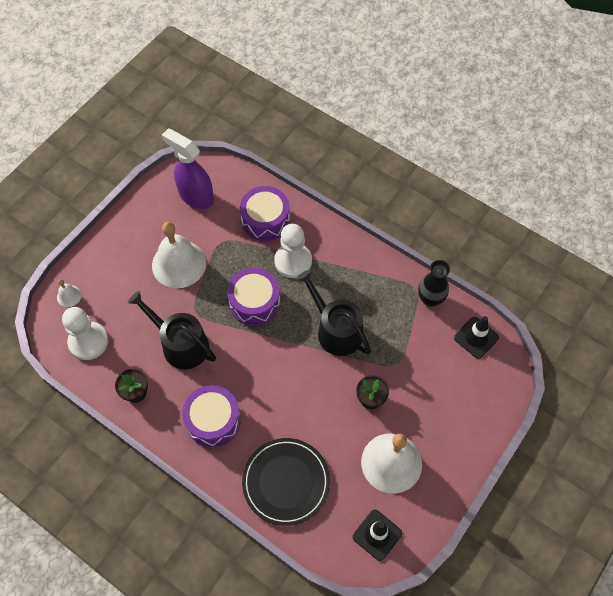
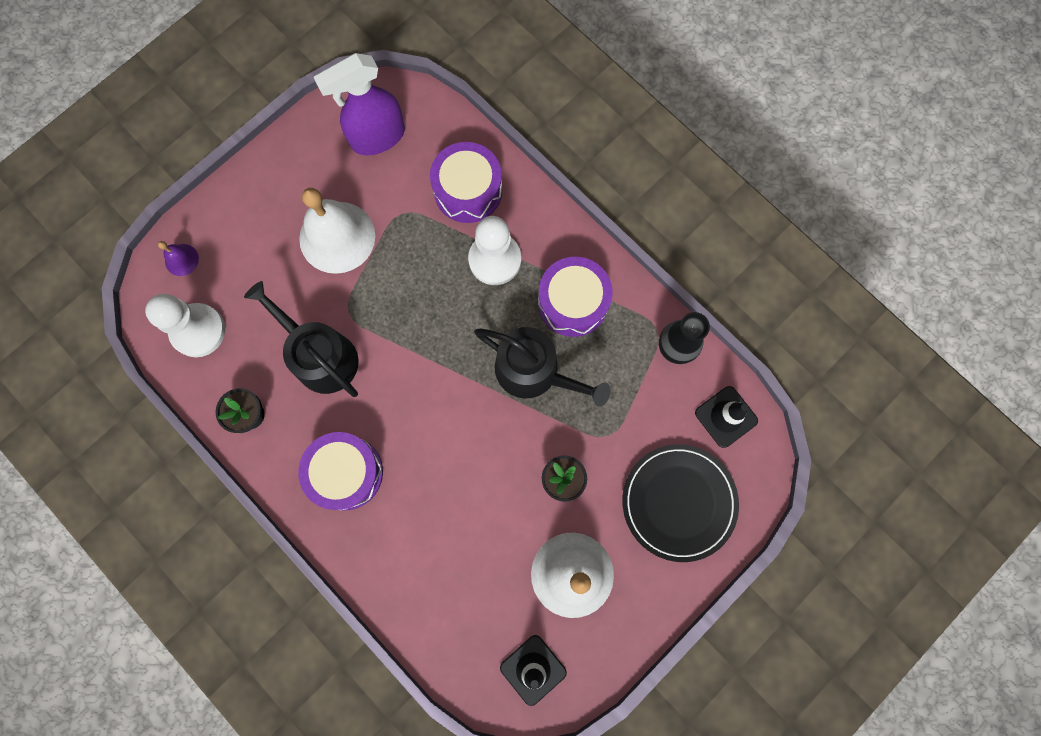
camera: 10 degrees right, 15 degrees up
white bell [57,279,82,307] -> purple bell [158,241,199,276]
purple spray bottle [162,128,214,209] -> purple spray bottle turned 75 degrees counterclockwise [314,53,405,155]
purple drum [227,268,280,326] -> purple drum moved to [538,257,613,337]
black plate [242,438,330,526] -> black plate moved to [623,444,739,562]
black watering can [296,270,371,356] -> black watering can turned 150 degrees clockwise [474,327,610,407]

